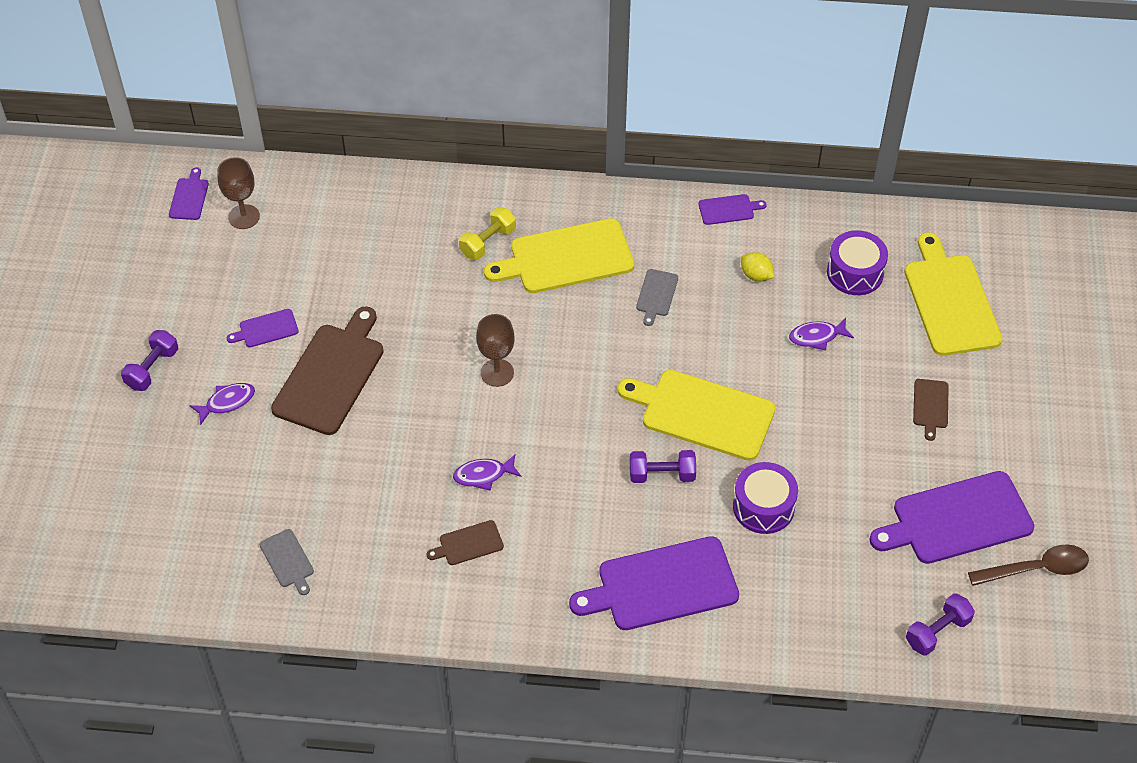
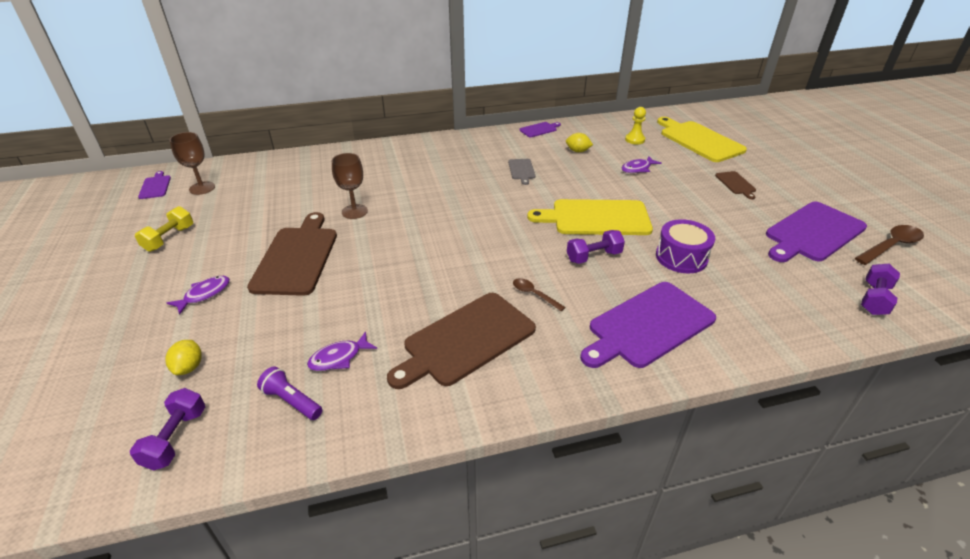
camera: 20 degrees left, 15 degrees down
purple dumbbell [121,330,178,391] -> purple dumbbell moved to [130,388,205,470]
purple cutting board [227,309,299,347] -> none
grey cutting board [260,529,314,595] -> purple flashlight [257,366,322,420]
brown cutting board [427,520,504,565] -> brown cutting board [387,293,536,389], size x2.16
purple fish [453,454,521,491] -> purple fish moved to [307,332,377,371]
yellow dumbbell [459,207,516,260] -> yellow dumbbell moved to [135,206,193,252]
brown goblet [476,314,515,387] -> brown goblet moved to [332,153,368,219]
yellow cutting board [484,218,634,293] -> none
purple drum [827,230,888,295] -> yellow pawn [625,107,646,144]
none -> yellow lemon [165,340,202,375]
none -> brown spoon [513,278,566,312]

